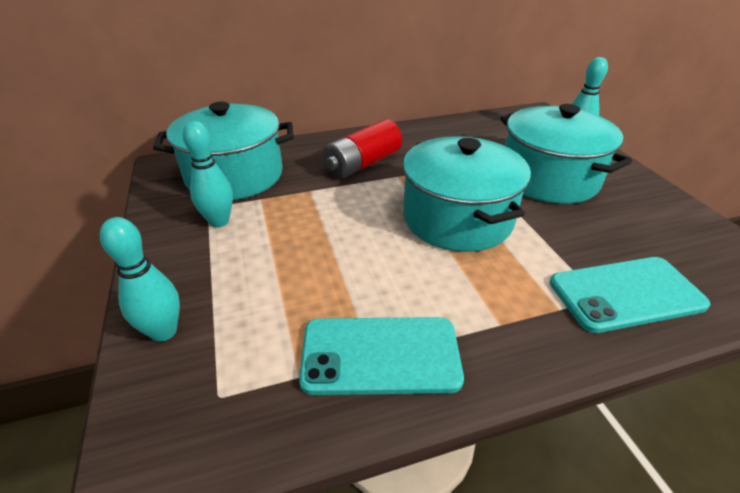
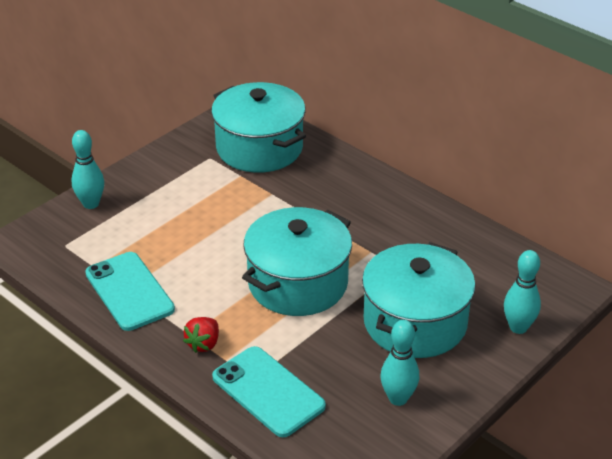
camera: 60 degrees right, 0 degrees up
turquoise bowling pin [183,121,233,227] -> turquoise bowling pin moved to [380,320,419,406]
red battery [323,119,402,179] -> none
none -> red strawberry [183,317,219,353]

